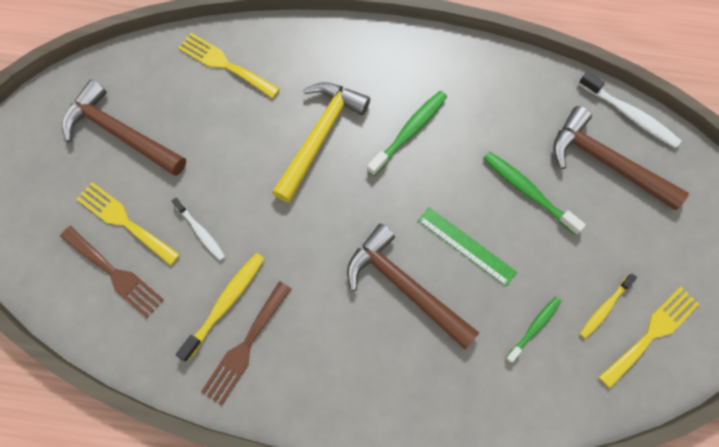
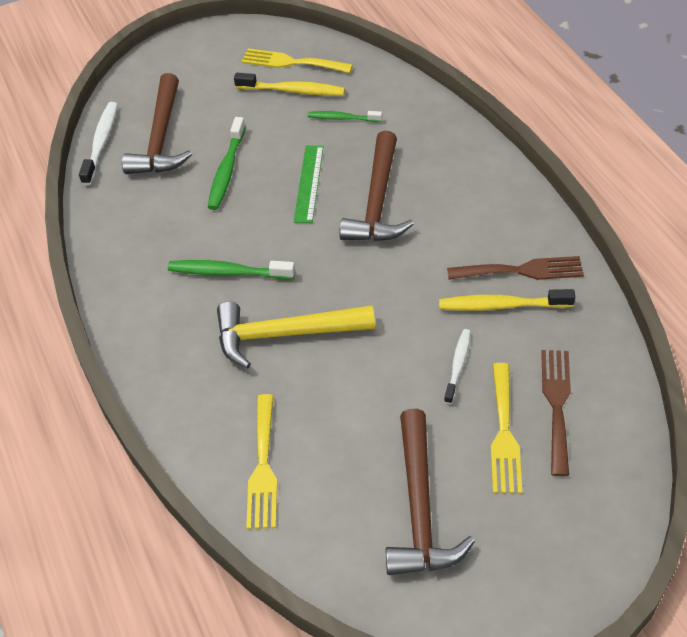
camera: 120 degrees left, 20 degrees down
yellow toothbrush [580,274,637,339] -> yellow toothbrush [234,73,345,96], size x1.53

